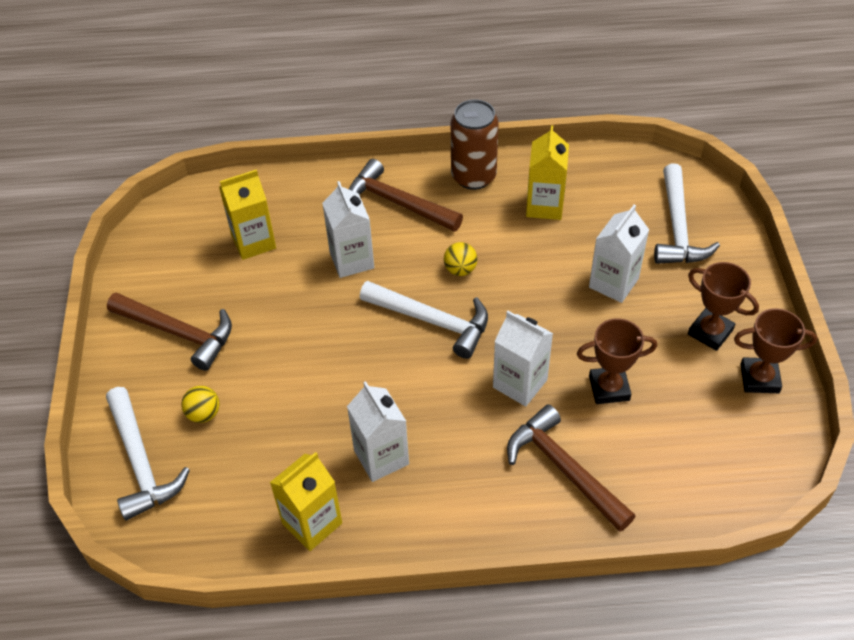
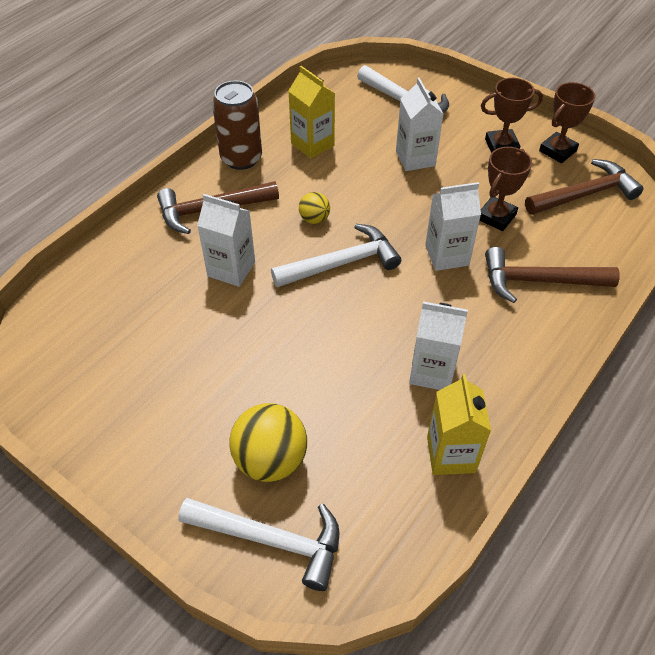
camera: 50 degrees left, 0 degrees up
brown hammer [107,292,232,371] -> brown hammer moved to [525,159,644,215]
yellow ball [181,386,220,423] -> yellow ball [229,403,307,482], size x1.89
yellow carton [219,169,276,260] -> none

